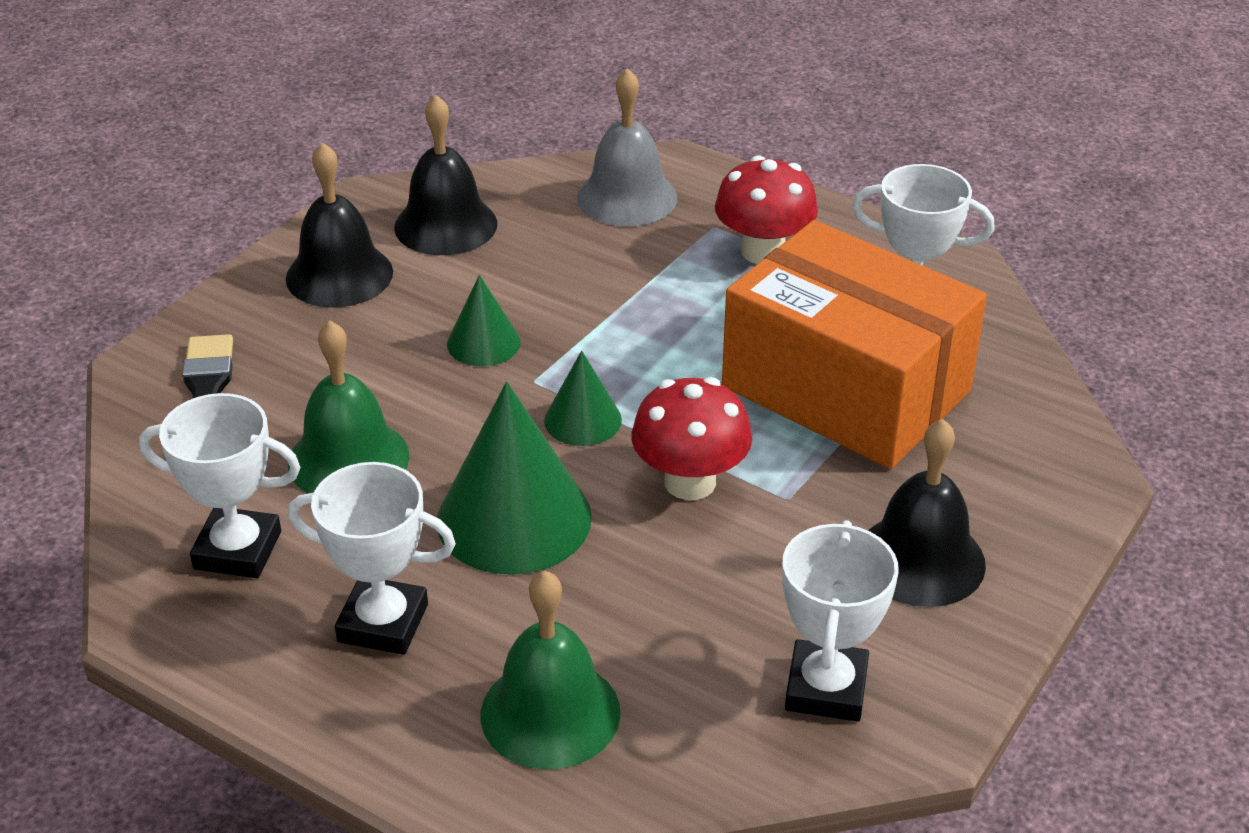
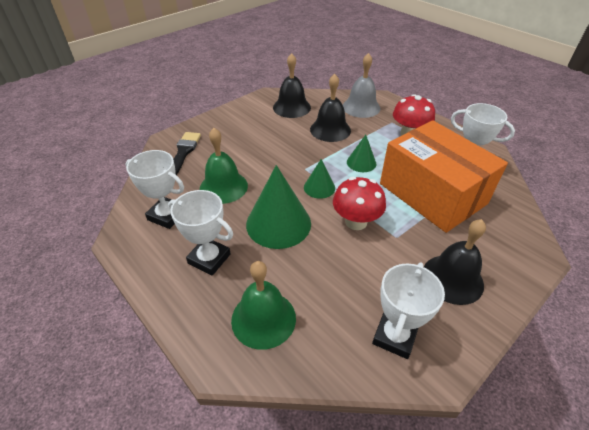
camera: 15 degrees right, 5 degrees up
black bell [286,142,393,307] -> black bell moved to [310,74,351,142]
green cone [447,275,521,366] -> green cone moved to [347,135,376,172]

